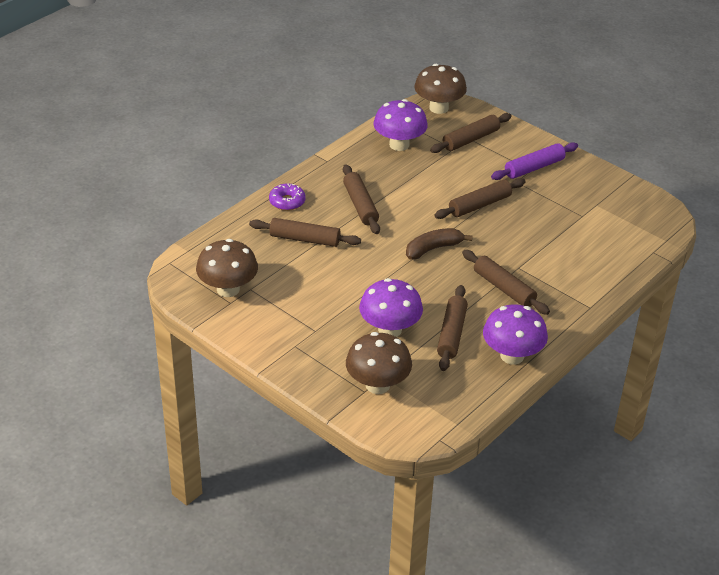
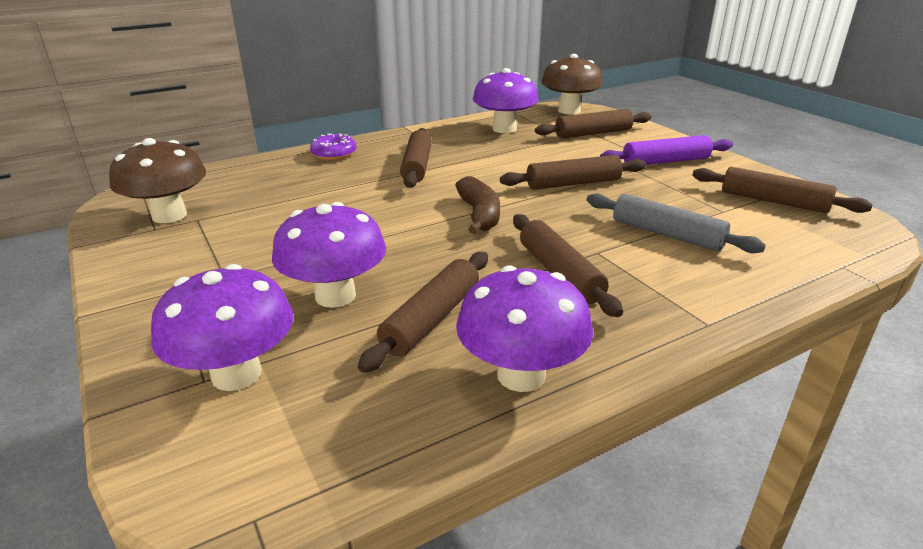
camera: 20 degrees right, 10 degrees down
brown rolling pin [249,218,361,247] -> brown rolling pin moved to [692,167,873,213]
brown mushroom [346,332,412,394] -> purple mushroom [151,264,294,391]
brown banana [406,228,473,260] -> brown banana turned 90 degrees clockwise [455,176,500,234]
none -> grey rolling pin [587,193,766,253]

